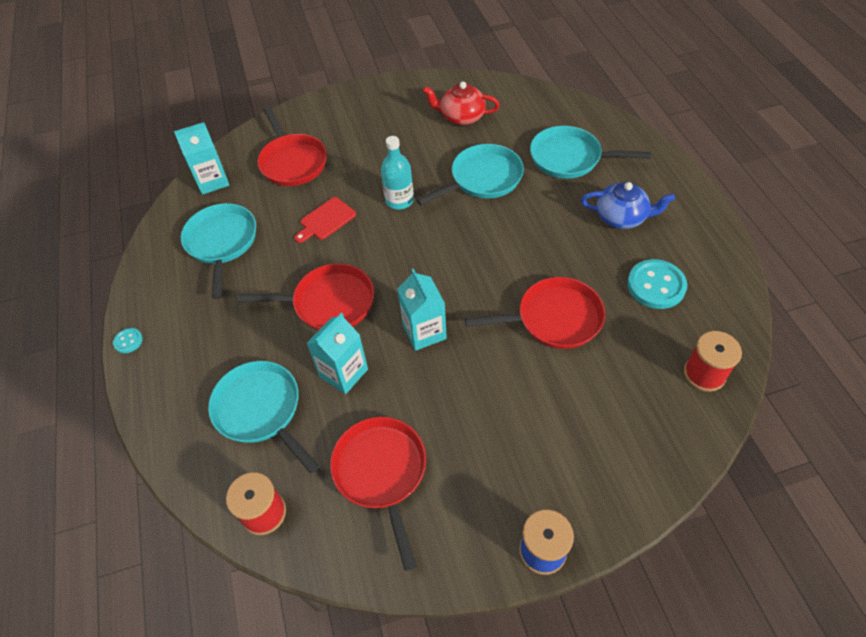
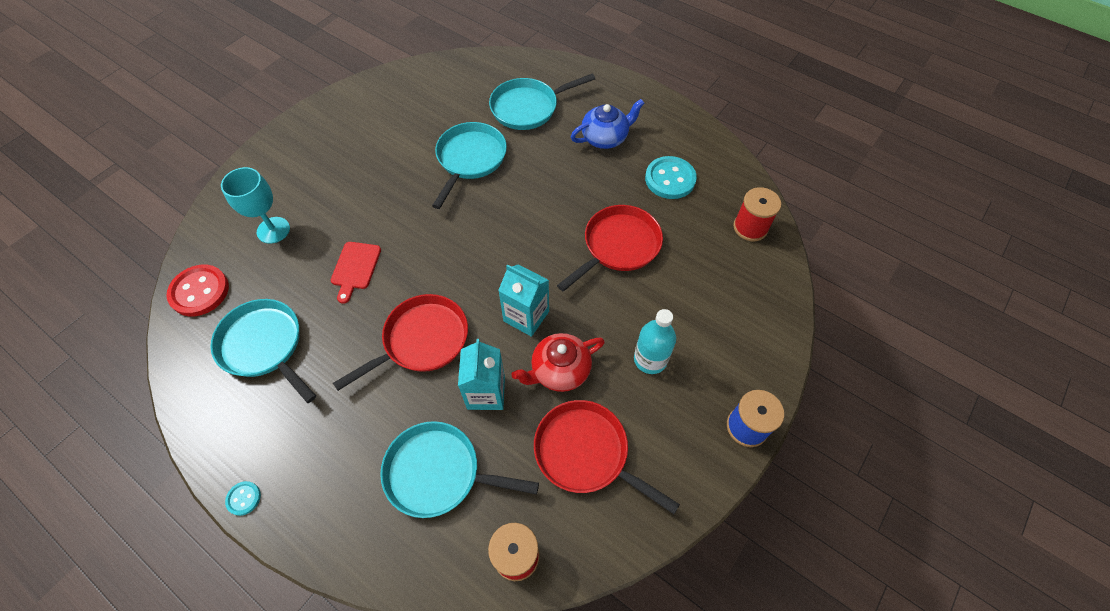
camera: 40 degrees left, 5 degrees up
turquoise carton [174,122,230,195] -> red button [166,265,229,316]
red pan [257,106,327,186] -> turquoise goblet [221,167,290,244]
turquoise bottle [381,136,414,210] -> turquoise bottle moved to [634,309,676,374]
red teapot [423,82,500,125] -> red teapot moved to [512,333,605,392]

